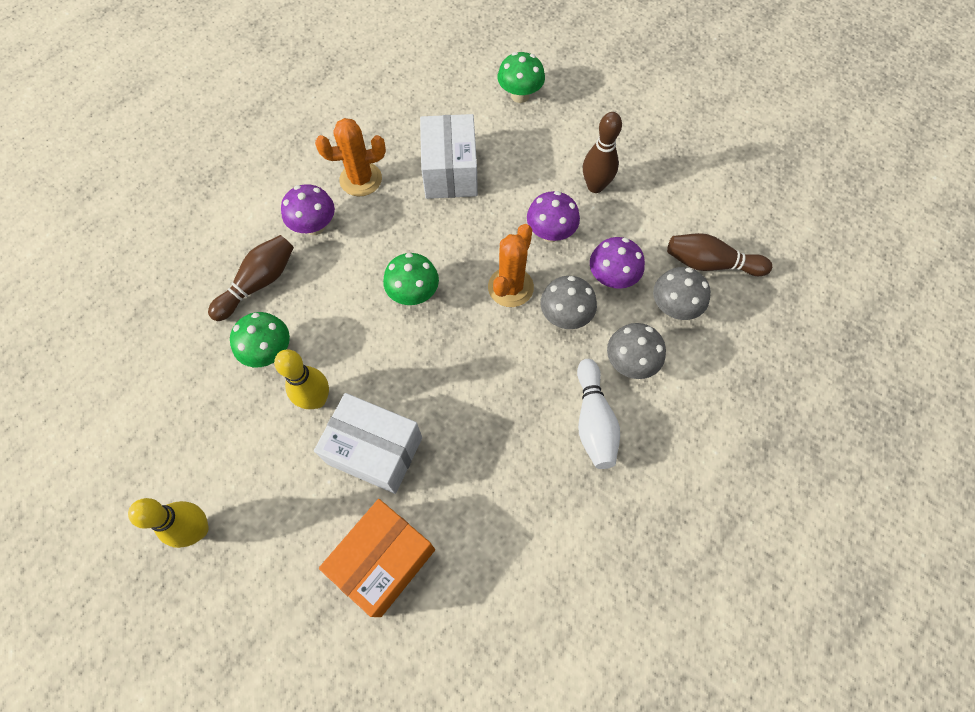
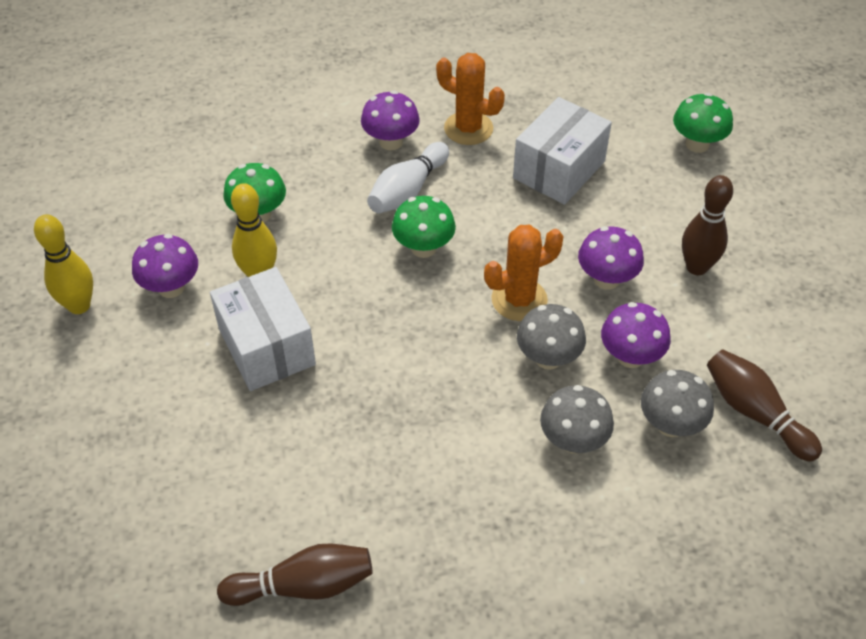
camera: 40 degrees right, 15 degrees down
brown bowling pin [208,235,294,321] -> brown bowling pin moved to [217,543,373,606]
orange box [319,499,435,617] -> none
white bowling pin [577,359,620,469] -> white bowling pin moved to [367,142,449,213]
none -> purple mushroom [132,234,198,298]

